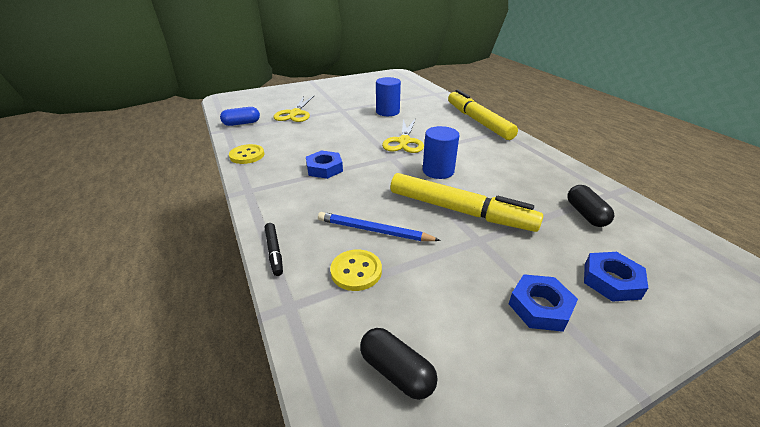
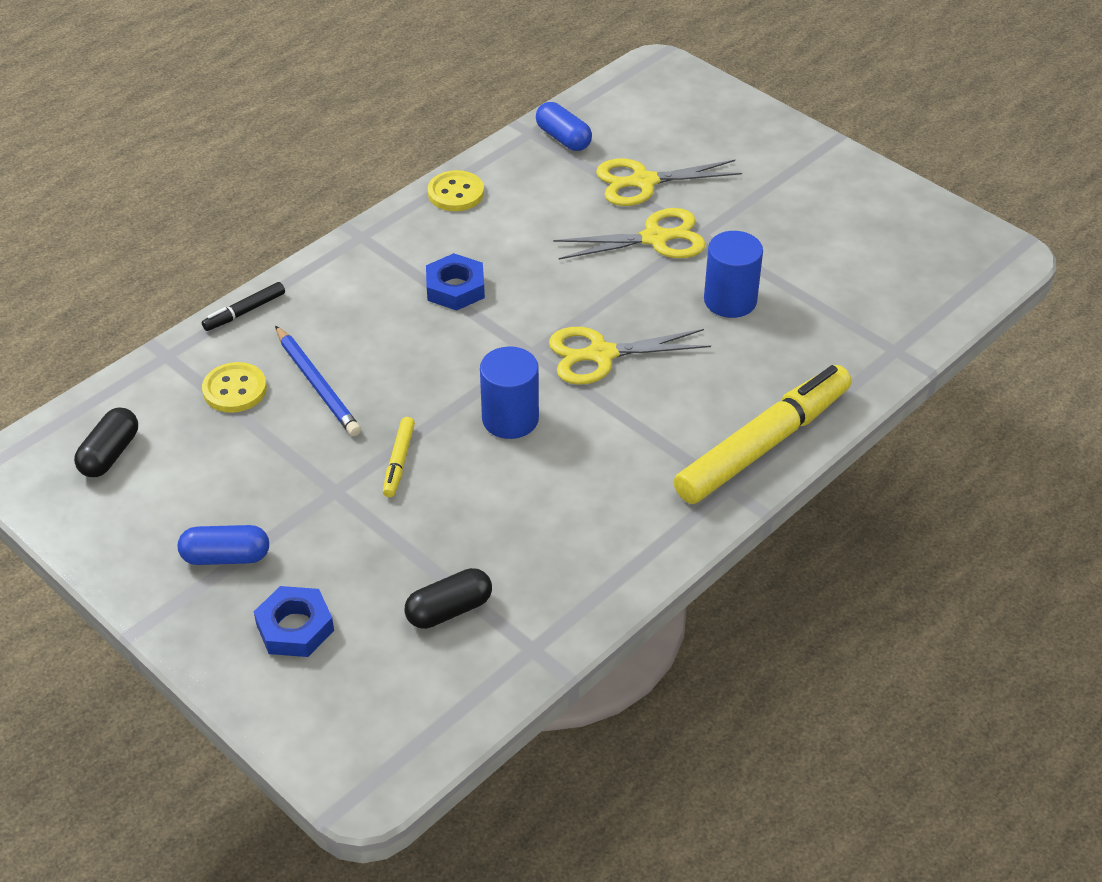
camera: 70 degrees right, 10 degrees up
blue pencil [318,212,441,241] -> blue pencil turned 150 degrees clockwise [275,326,361,436]
yellow marker [390,173,544,232] -> yellow marker [383,417,415,497], size x0.43
blue nut [509,274,578,332] -> blue capsule [178,525,269,565]
none -> yellow scissors [553,208,706,260]

